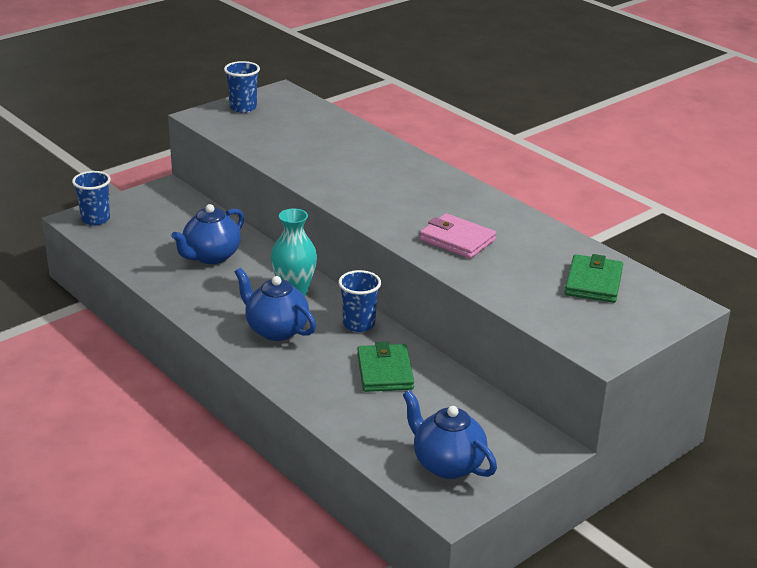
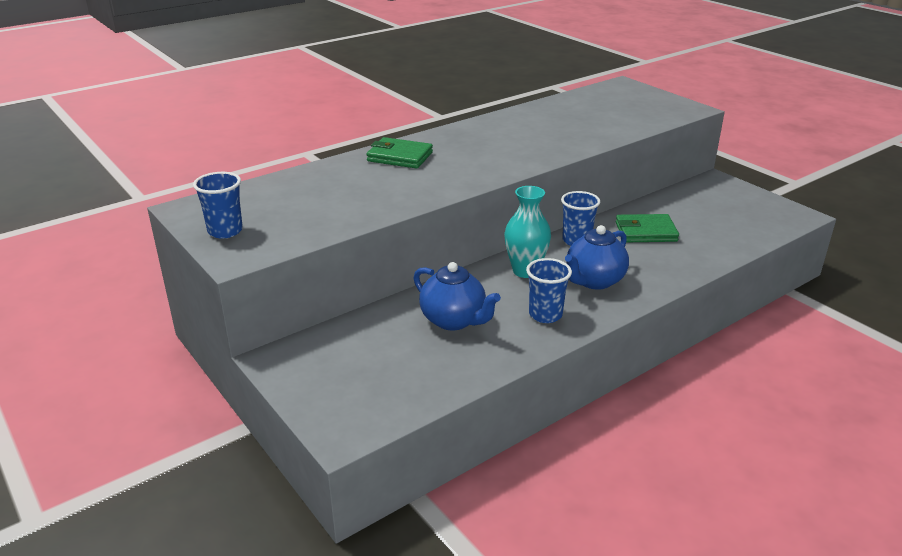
camera: 85 degrees left, 0 degrees up
blue cup [72,171,111,225] -> blue cup moved to [526,258,572,323]
blue teapot [403,390,497,479] -> none
pink wallet [420,213,496,259] -> none
green wallet [565,254,623,303] -> green wallet moved to [366,137,433,169]

